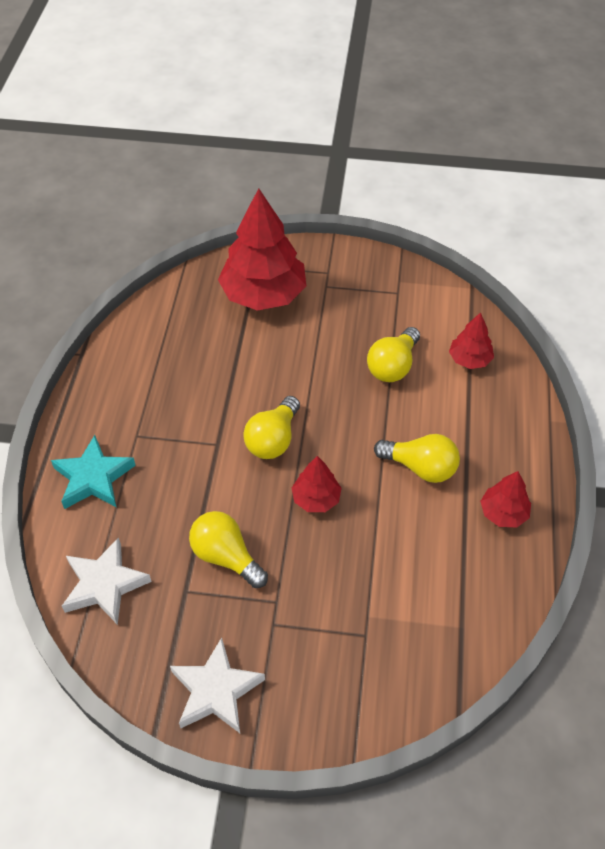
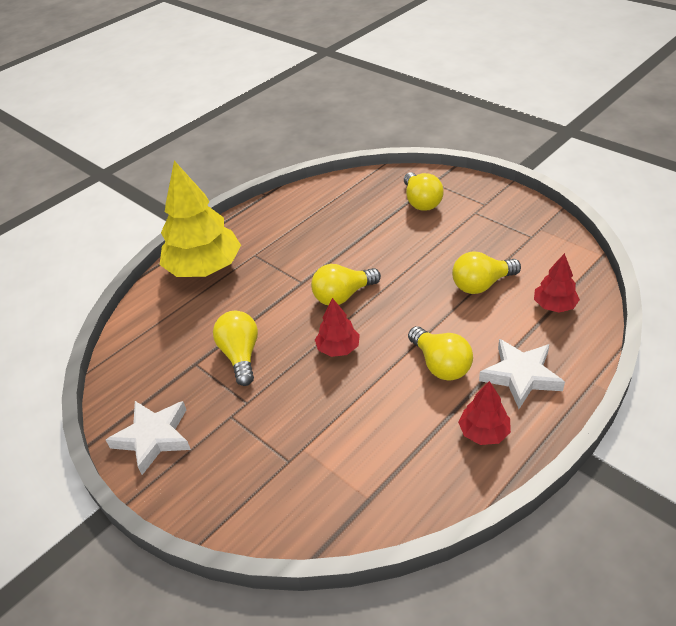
camera: 40 degrees right, 10 degrees down
turquoise star [51,435,136,509] -> yellow tree [160,161,241,277]
white star [62,537,152,625] -> white star moved to [479,339,565,409]
red tree [218,188,306,311] -> yellow light bulb [404,172,444,211]

